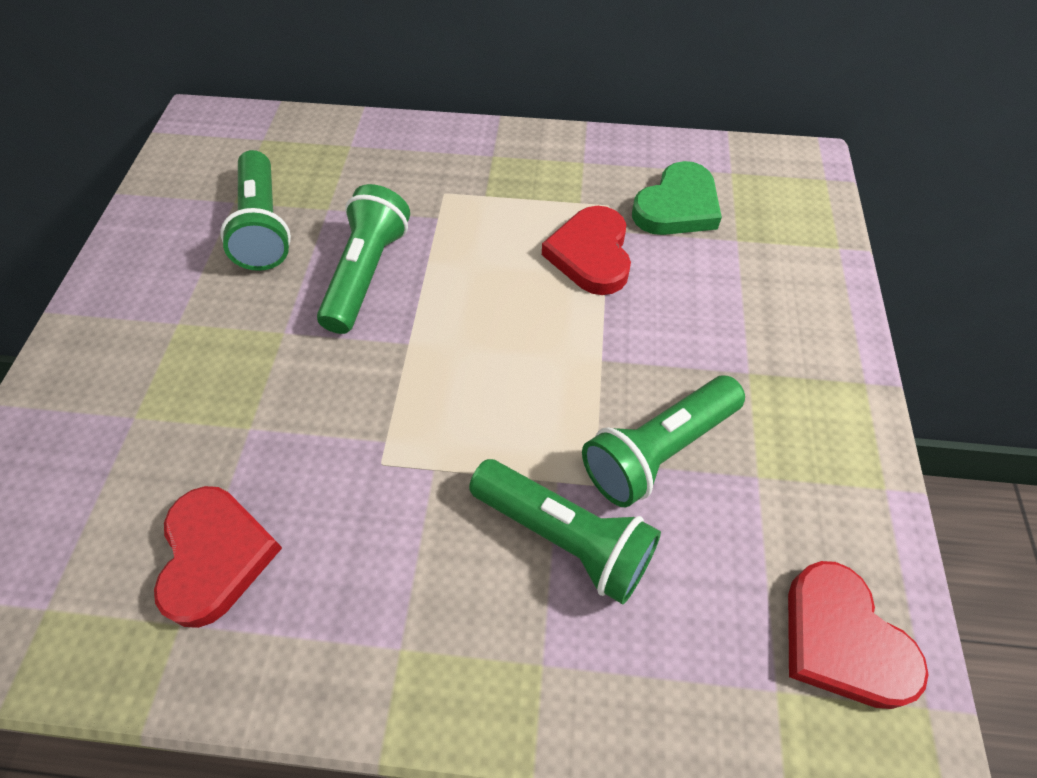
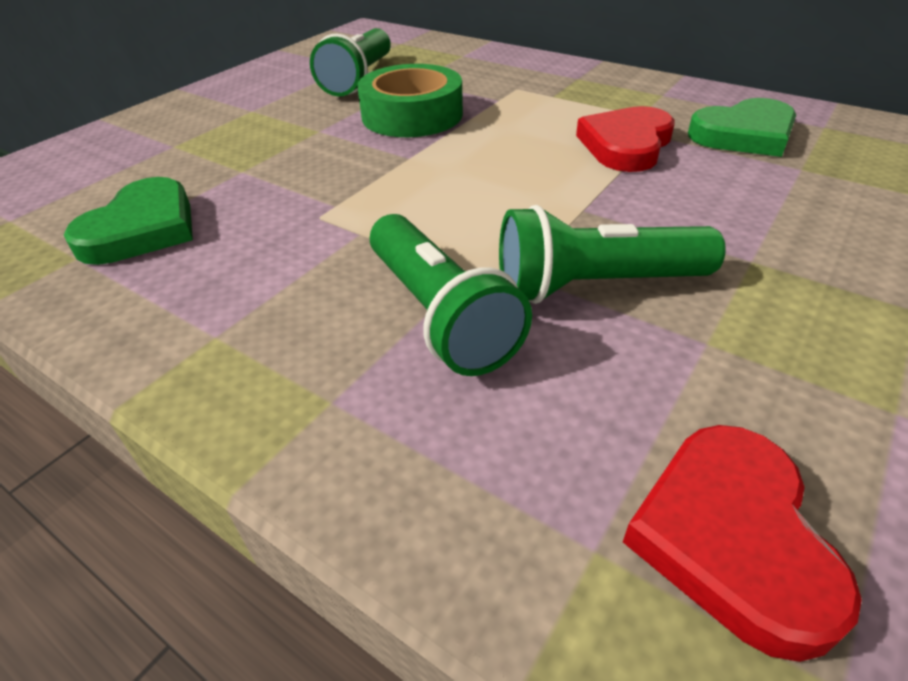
camera: 30 degrees right, 15 degrees down
red heart [154,486,282,628] -> green heart [64,177,193,265]
green flashlight [317,184,410,334] -> green tape [357,64,463,137]

